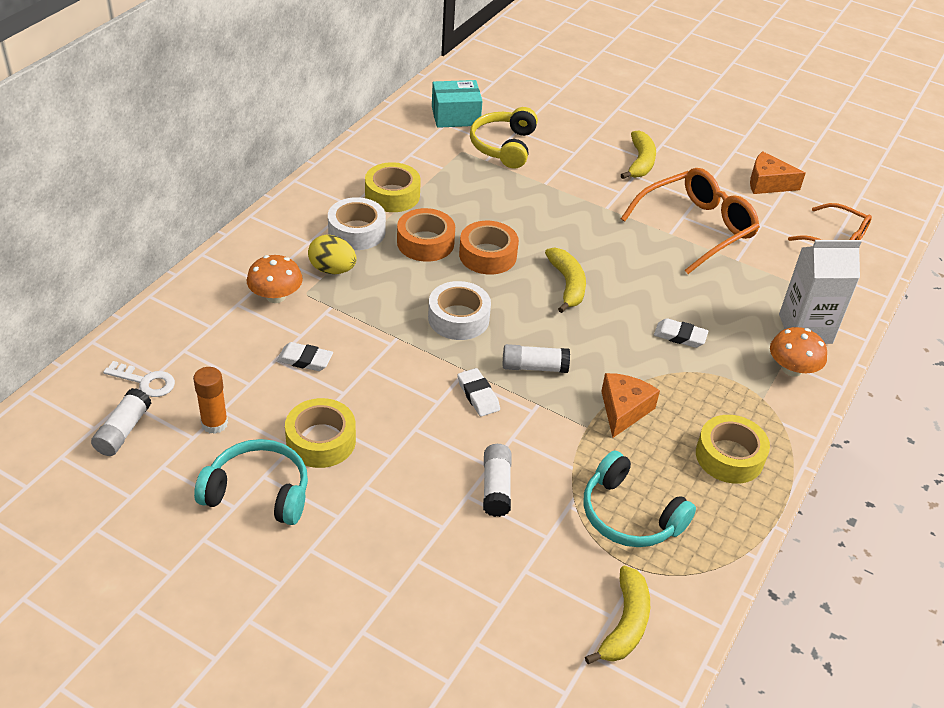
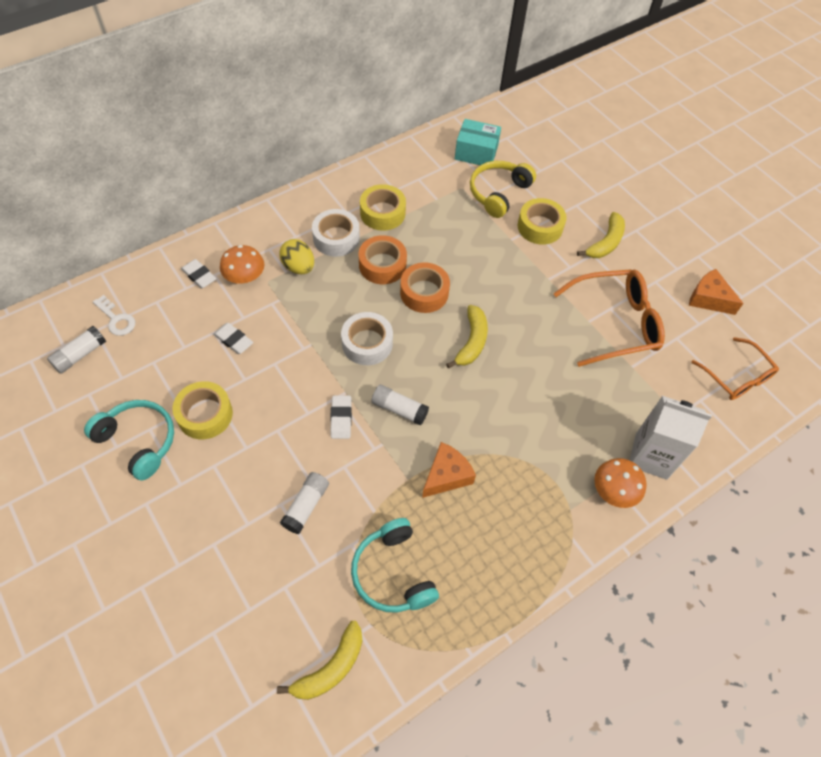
camera: 25 degrees right, 15 degrees up
orange glue stick [193,367,228,434] -> none
white eraser [654,318,709,348] -> white eraser moved to [181,259,217,289]
yellow tape [696,415,770,484] -> yellow tape moved to [518,198,567,245]

